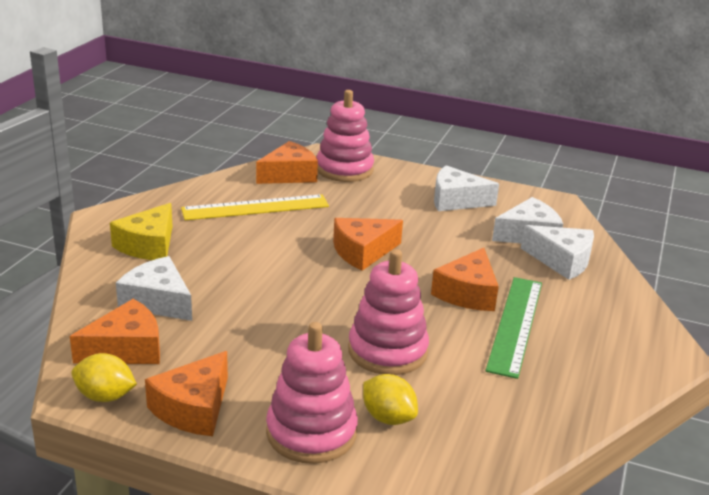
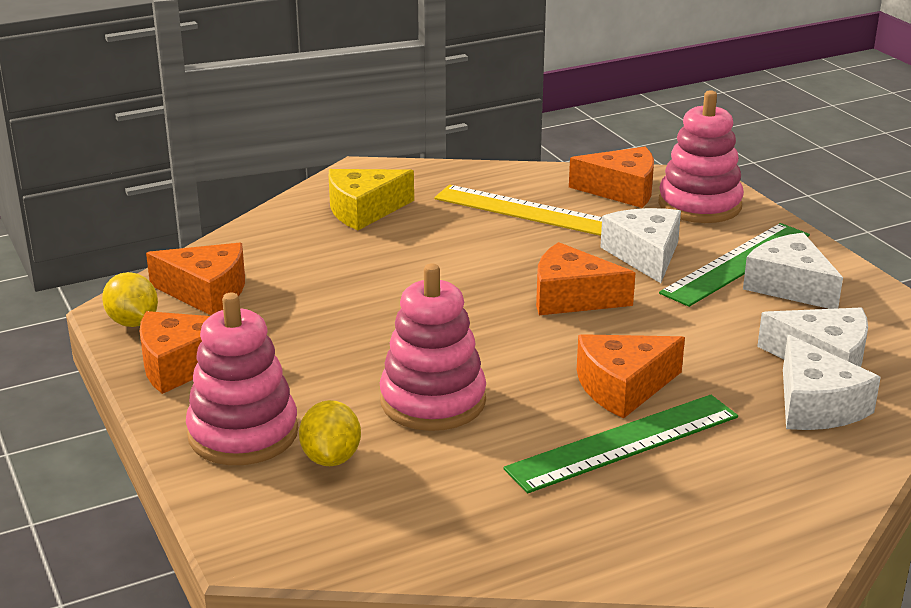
camera: 45 degrees right, 0 degrees up
white cheese [116,256,192,321] -> white cheese moved to [600,208,681,283]
none -> green ruler [659,223,810,307]

